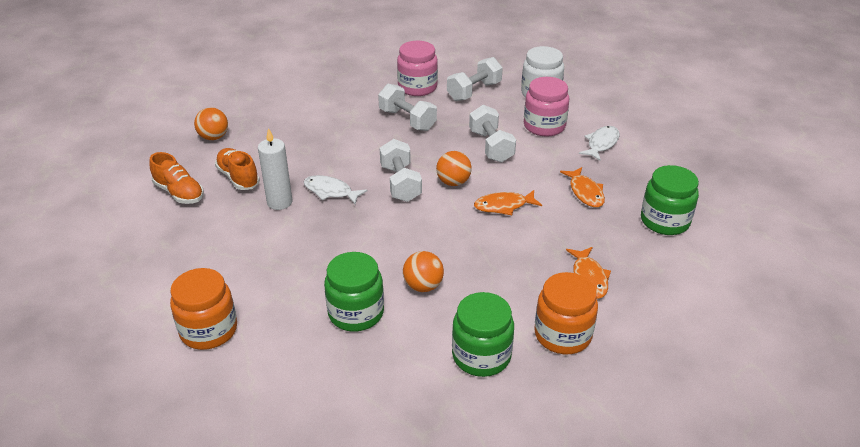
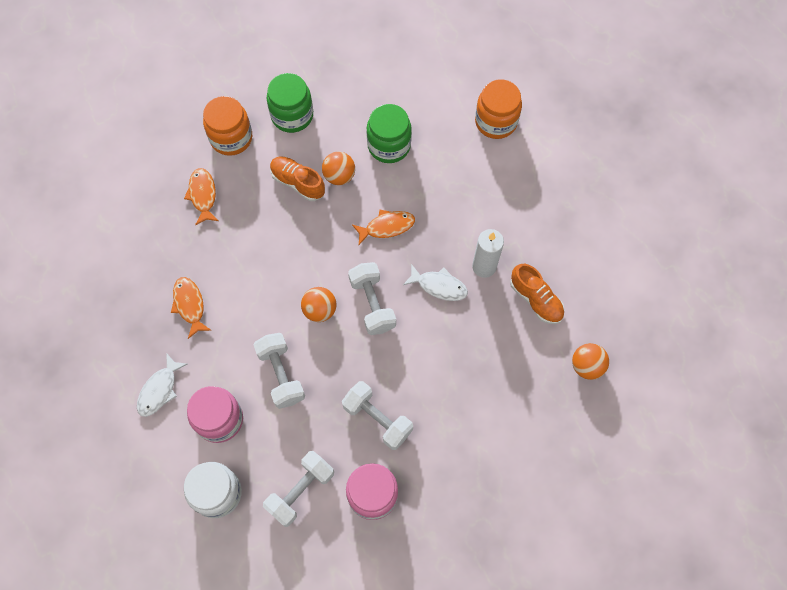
camera: 175 degrees right, 30 degrees up
orange shoe [149,152,204,204] -> orange shoe moved to [270,156,325,201]
orange fish [474,190,542,215] -> orange fish moved to [352,210,415,245]
green jar [641,165,699,235] -> none

